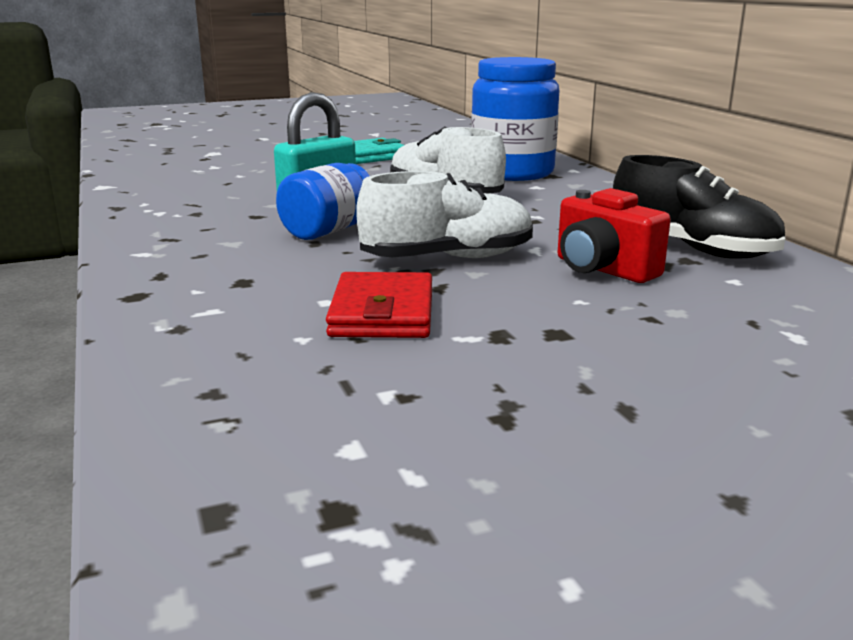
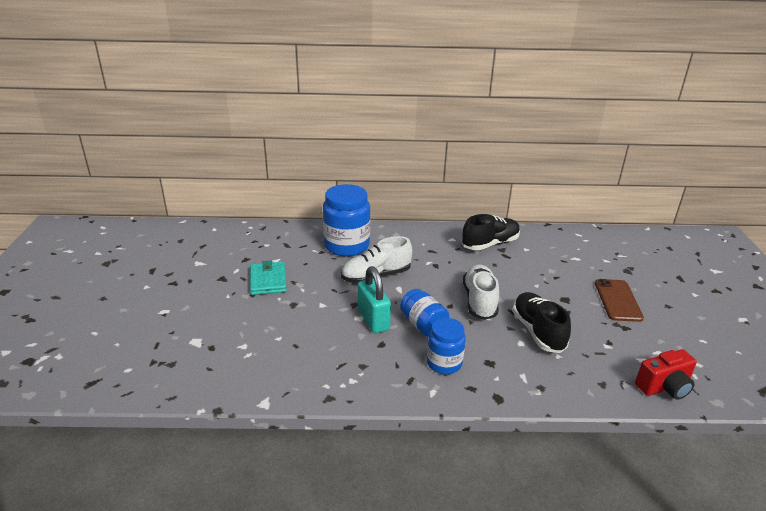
camera: 70 degrees left, 10 degrees up
red wallet [326,272,432,338] -> black shoe [512,292,571,353]
red camera [557,188,671,283] -> red camera moved to [635,349,697,400]
none -> blue jar [427,318,466,374]
none -> brown phone [595,279,644,322]

